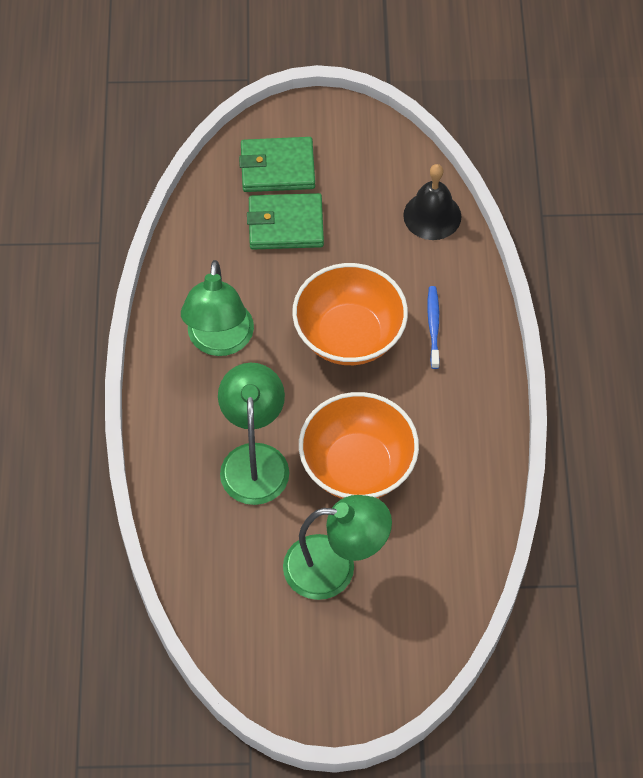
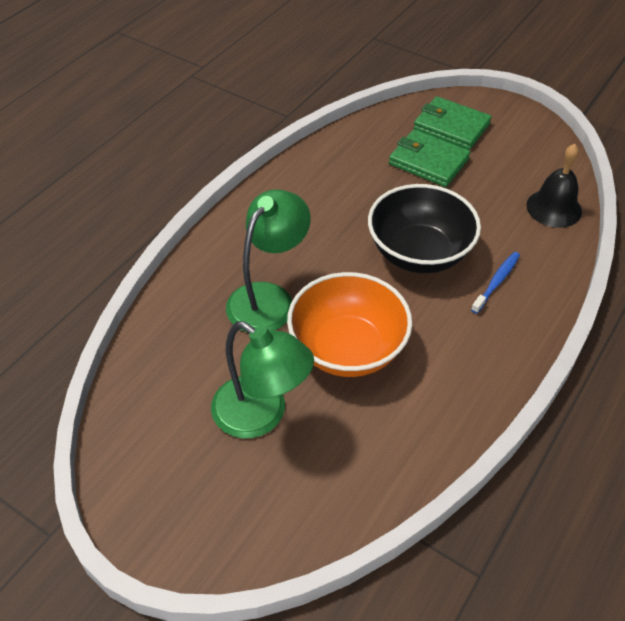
camera: 35 degrees right, 10 degrees down
green lamp [181,260,254,356] -> none
orange bowl [292,263,408,365] -> black bowl [368,184,481,273]

